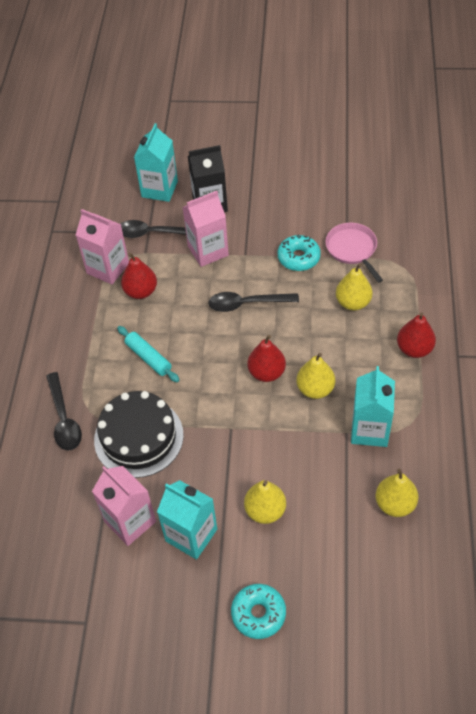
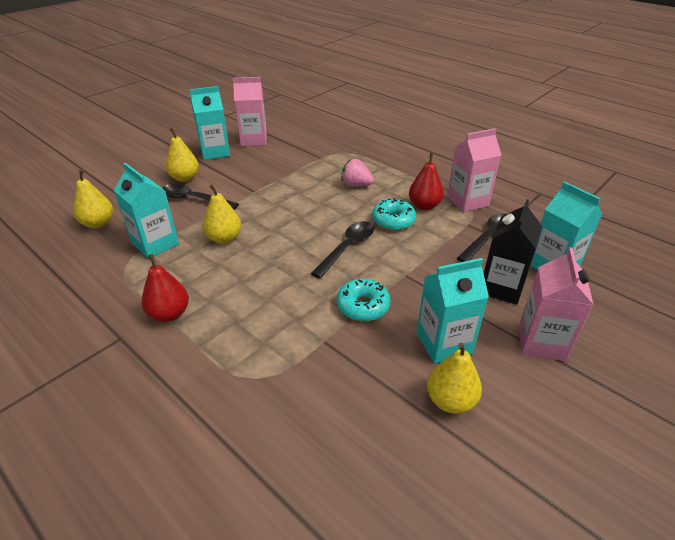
camera: 125 degrees right, 15 degrees down
black spoon [46,372,82,451] -> black spoon moved to [162,184,239,210]
black cake [94,391,184,478] -> none
turquoise rolling pin [117,326,179,382] -> pink strawberry [341,159,374,187]
pink carton [182,191,229,267] -> pink carton moved to [519,247,594,361]
turquoise donut [231,584,286,639] -> turquoise donut moved to [372,198,416,231]
red pear [248,335,286,382] -> none
pink pan [325,223,383,283] -> none
yellow pear [336,263,372,311] -> yellow pear moved to [427,343,482,414]
none -> turquoise carton [416,258,489,364]

